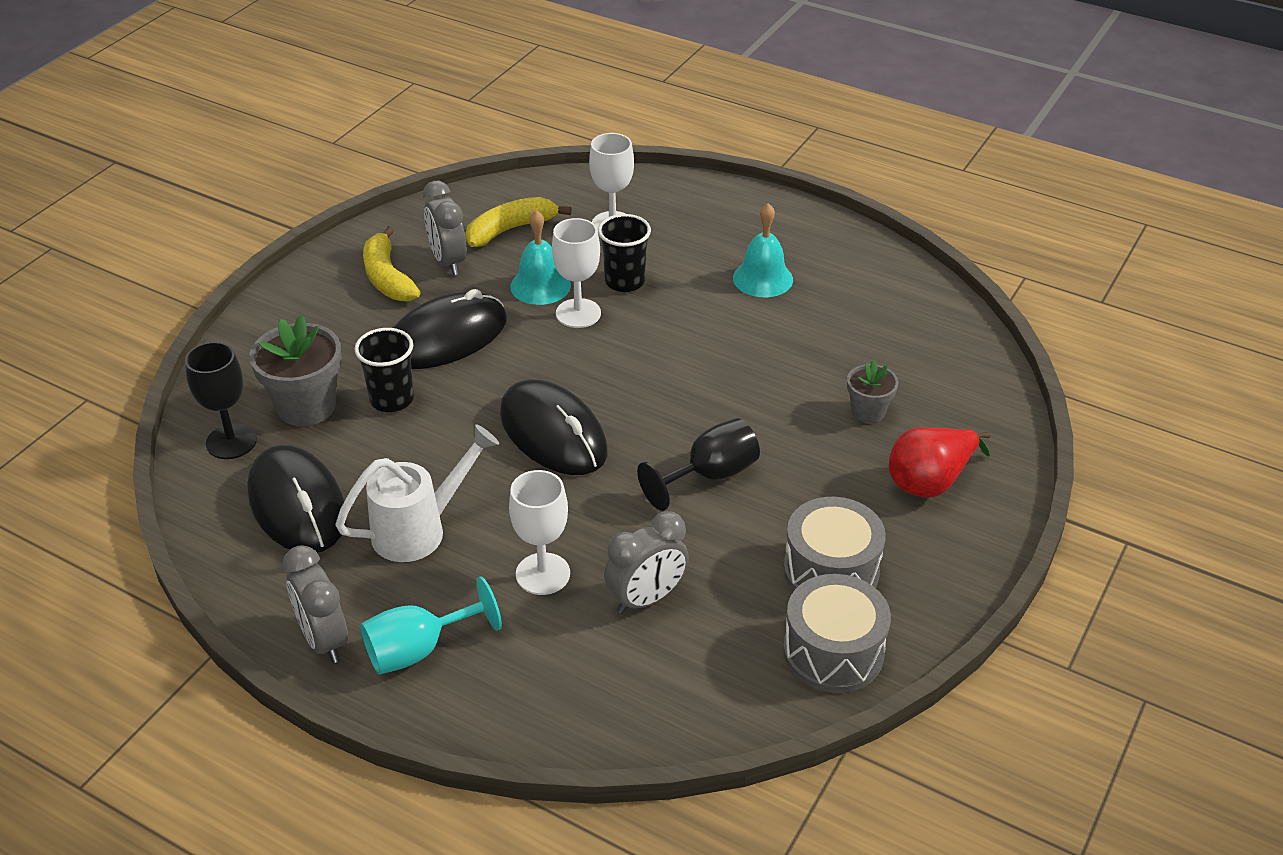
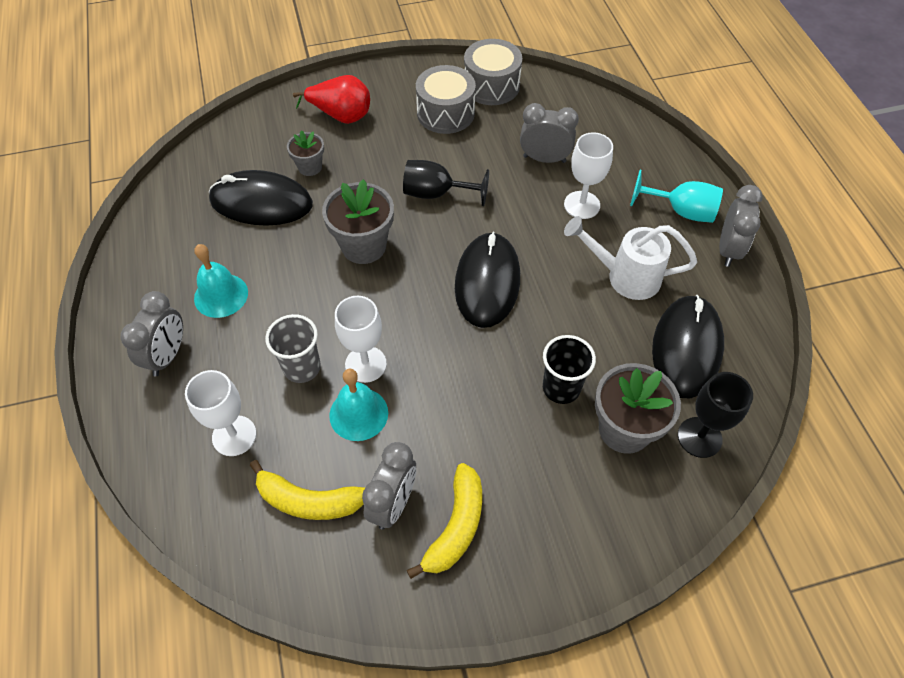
camera: 135 degrees left, 15 degrees up
black mouse [394,289,507,369] -> black mouse moved to [209,170,313,226]
black cup [598,214,651,292] -> grey cup [265,314,321,383]
none -> grey clock [121,291,183,376]
none -> grey flower pot [322,179,394,264]

